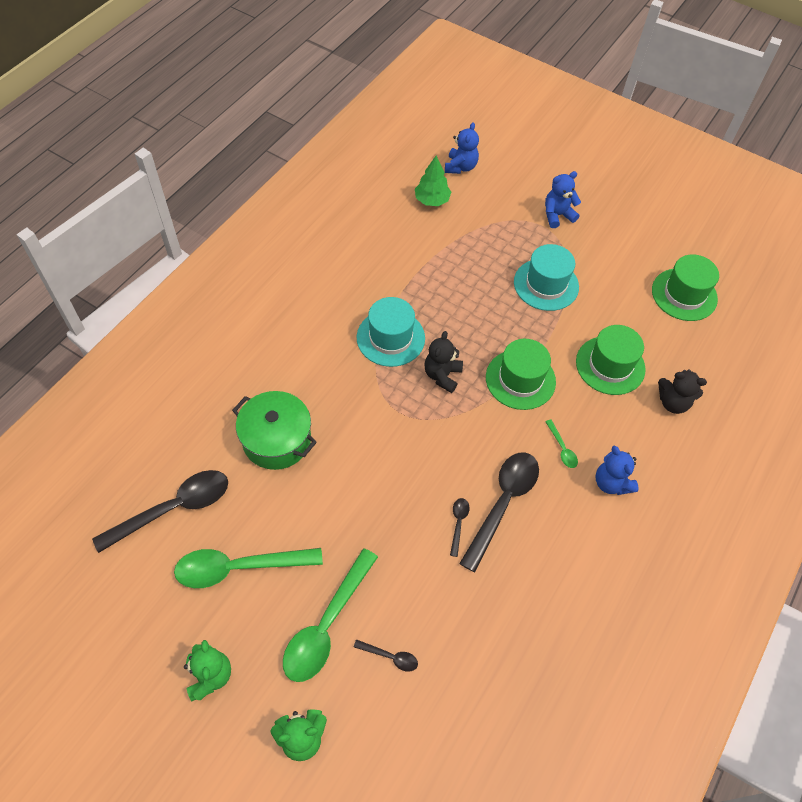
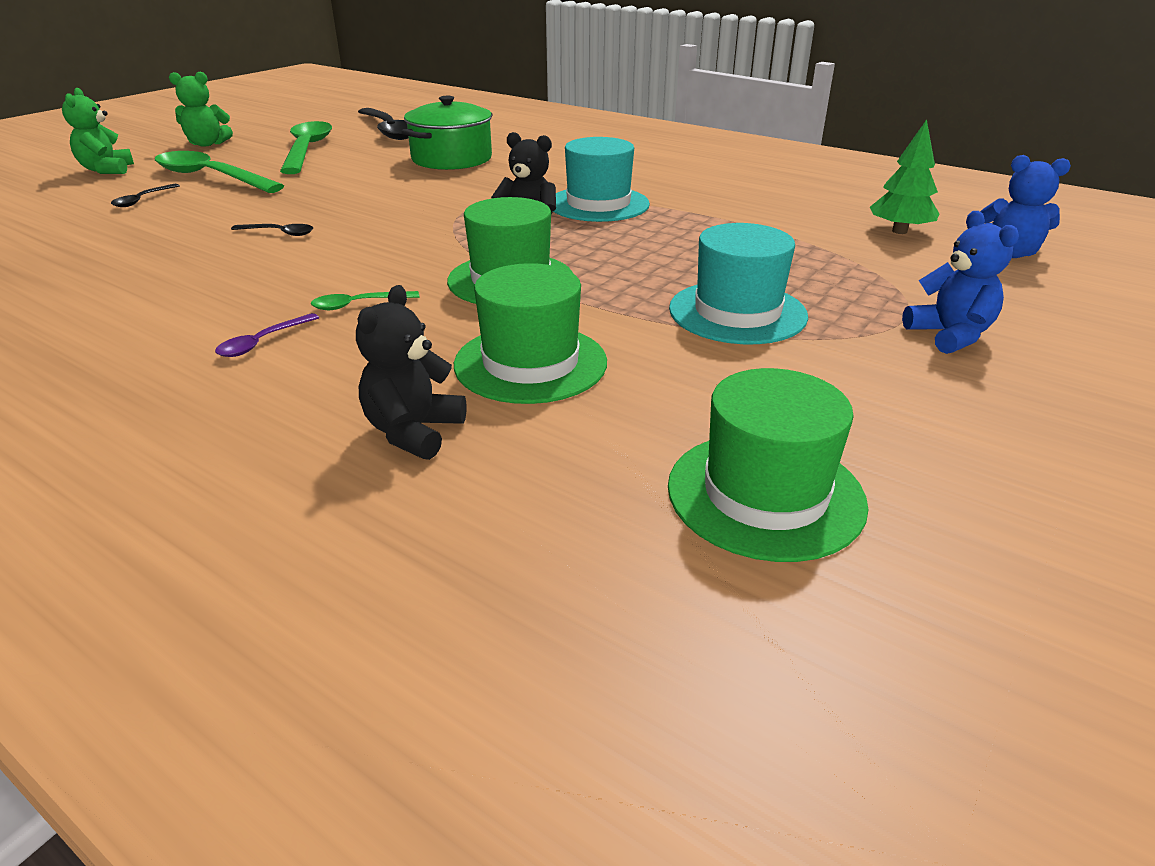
camera: 95 degrees right, 25 degrees down
black spoon [459,452,539,572] -> none
blue teddy bear [595,446,639,495] -> purple spoon [215,313,319,357]

